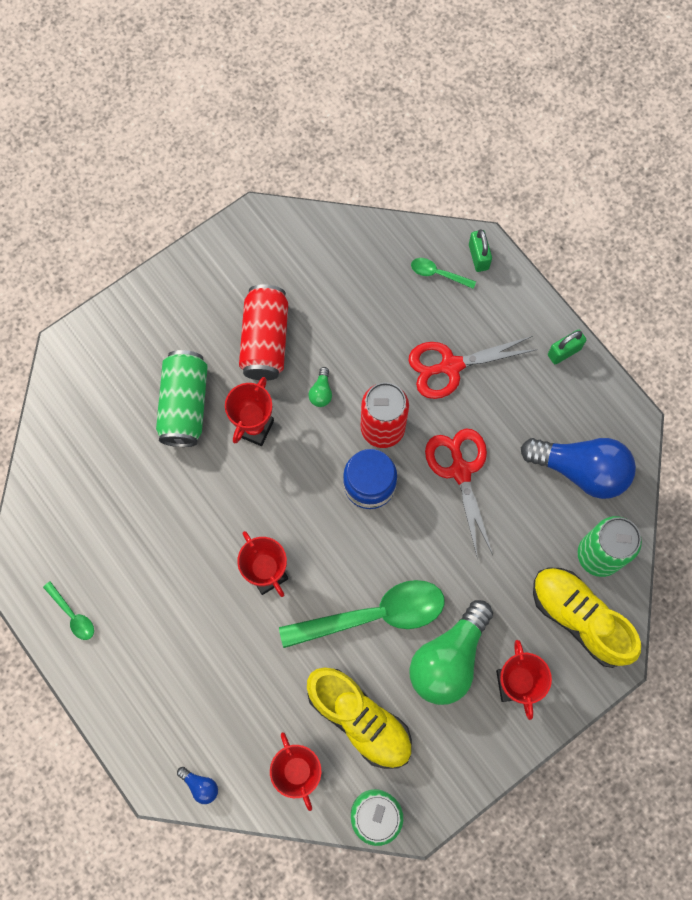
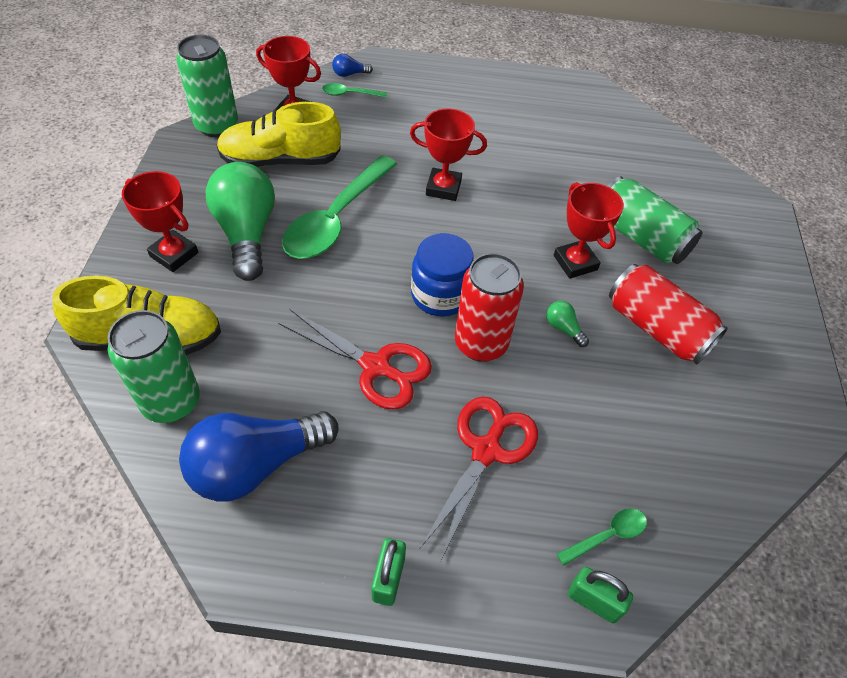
camera: 130 degrees right, 20 degrees down
green spoon [43,581,94,640] -> green spoon moved to [322,83,387,98]

